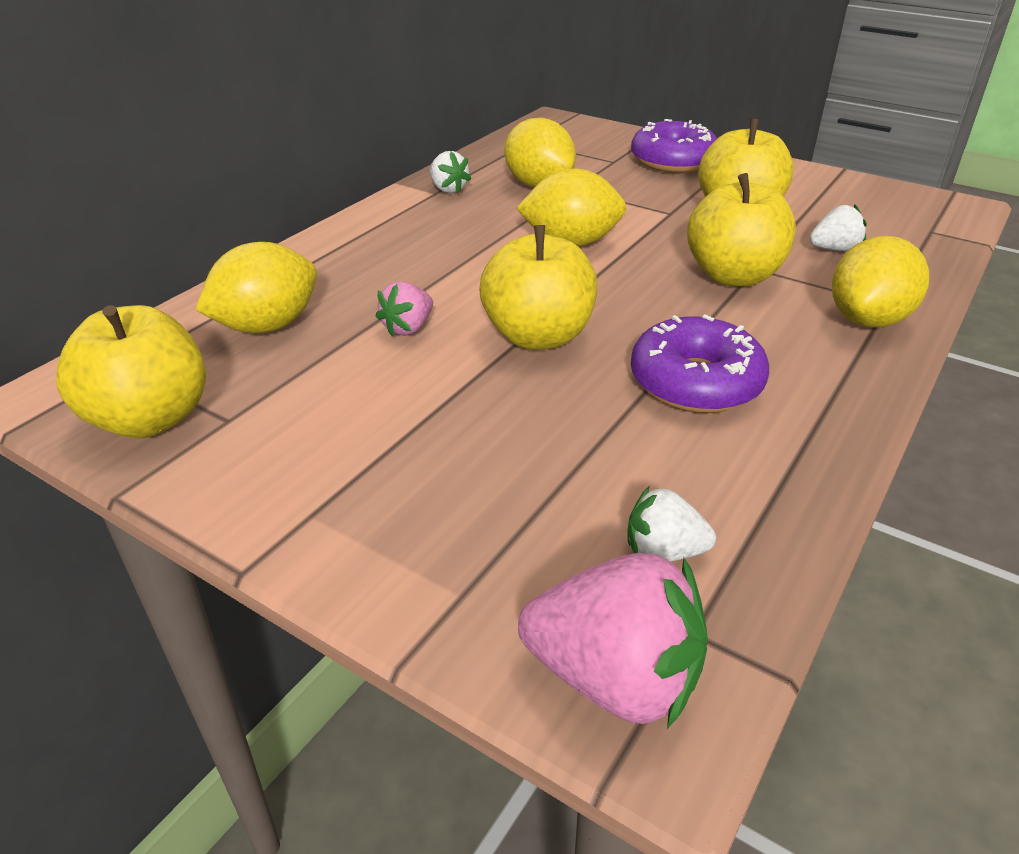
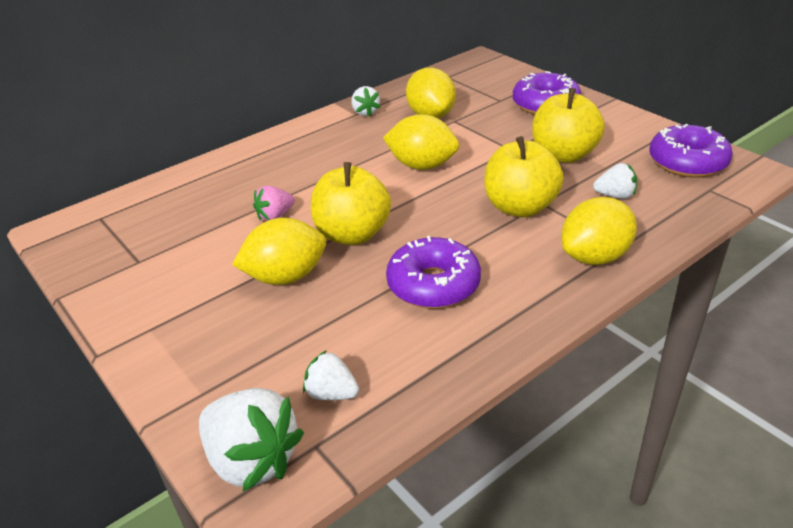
camera: 20 degrees right, 0 degrees up
yellow apple [56,305,206,438] -> none
yellow lemon [195,242,317,333] -> yellow lemon moved to [232,218,326,285]
pink strawberry [518,553,708,729] -> white strawberry [199,388,304,491]
none -> purple donut [649,124,733,178]

